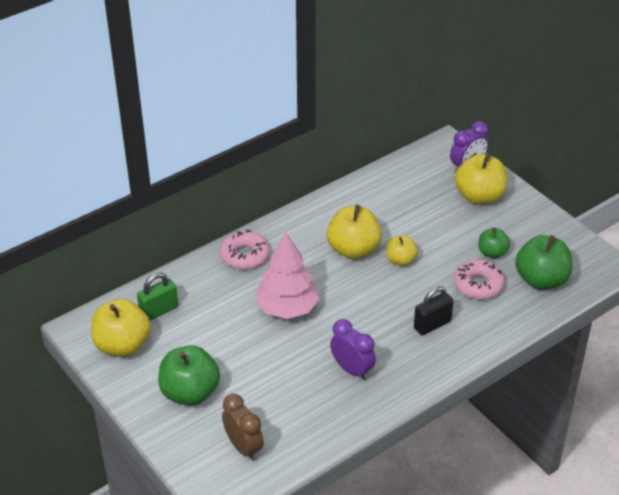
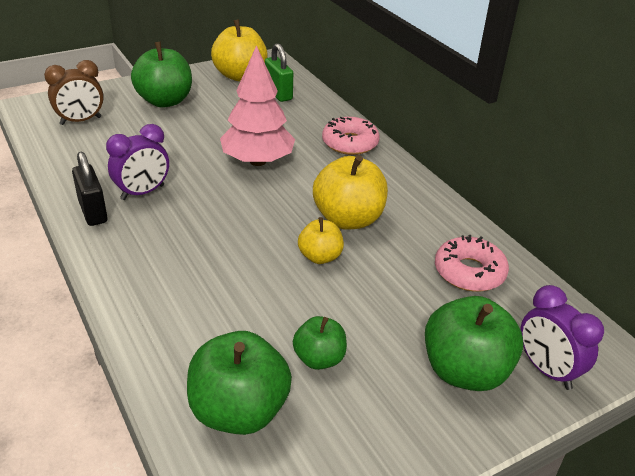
camera: 95 degrees right, 5 degrees down
black padlock [414,286,454,335] -> black padlock moved to [72,152,108,226]
pink donut [453,259,505,299] -> pink donut moved to [435,235,509,292]
yellow apple [455,153,507,205] -> green apple [425,296,523,391]

